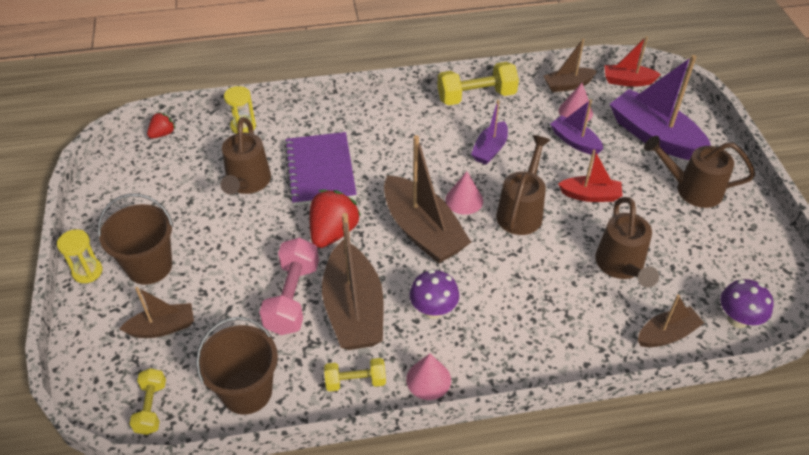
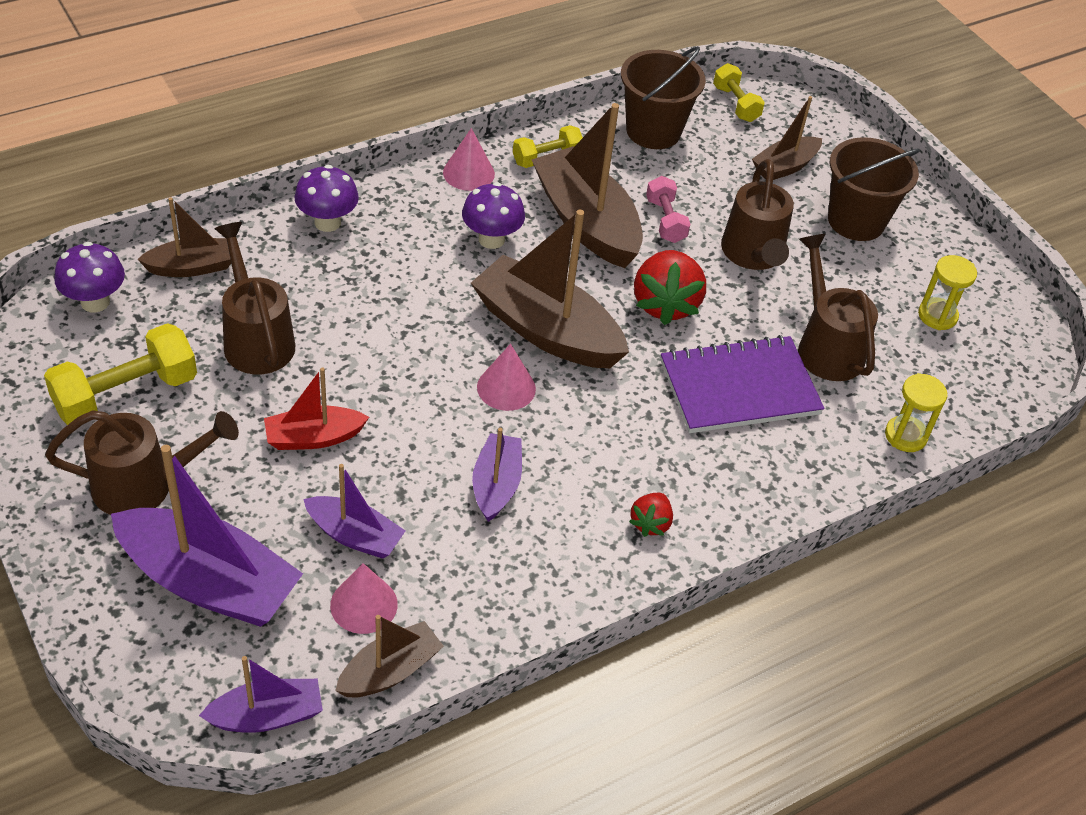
camera: 155 degrees right, 0 degrees up
yellow hourglass [57,229,102,283] -> yellow hourglass moved to [918,255,977,330]
red strawberry [147,112,175,139] -> red strawberry moved to [629,493,673,537]
pink dumbbell [259,237,319,335] -> pink dumbbell [646,176,690,243], size x0.59
purple notebook [284,132,357,206] -> purple notebook turned 75 degrees counterclockwise [661,335,824,433]
yellow dumbbell [437,62,519,105] -> yellow dumbbell moved to [44,323,197,425]
brown watering can [496,135,550,235] -> brown watering can moved to [721,159,794,270]
red boat [604,36,661,87] -> purple boat [199,656,323,733]
brown boat [638,295,704,347] -> brown boat turned 150 degrees counterclockwise [137,197,231,277]
none -> purple mushroom [294,165,359,232]

